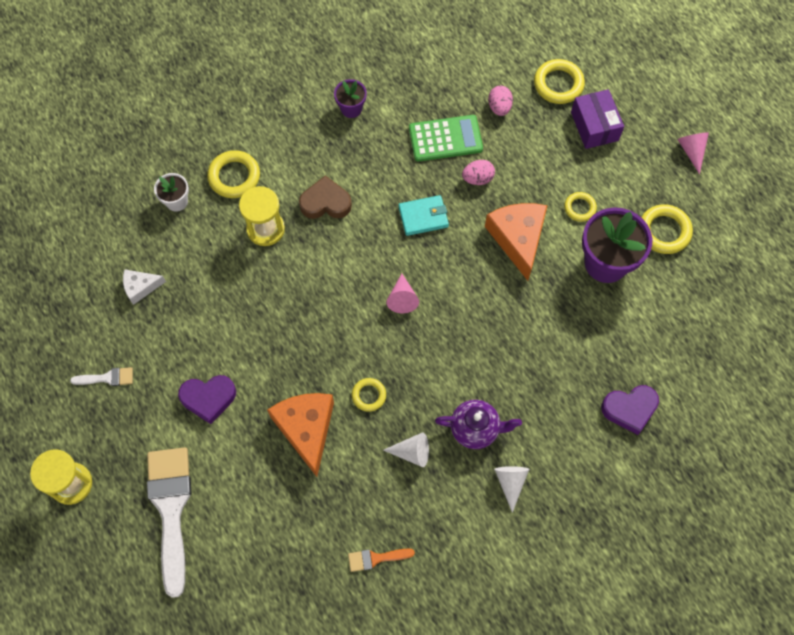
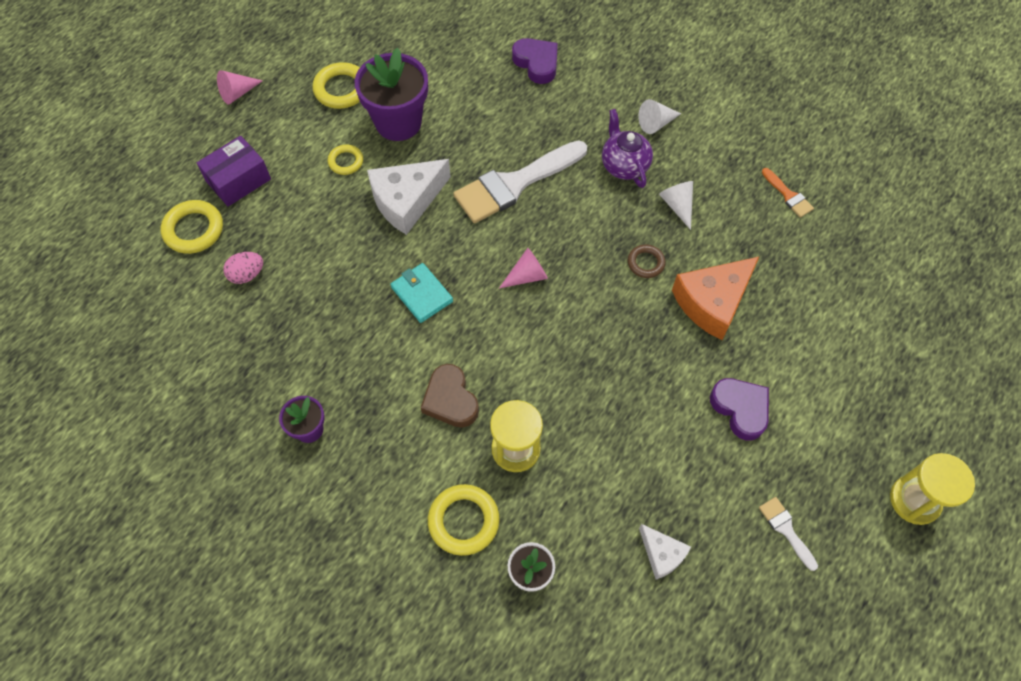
camera: 115 degrees left, 5 degrees down
white brush [147,447,191,598] -> white brush moved to [453,140,587,223]
yellow ring [352,378,386,412] -> brown ring [628,244,666,278]
green calculator [409,115,483,161] -> none
pink egg [462,160,495,185] -> none
orange cheese [485,203,548,281] -> white cheese [367,159,451,235]

